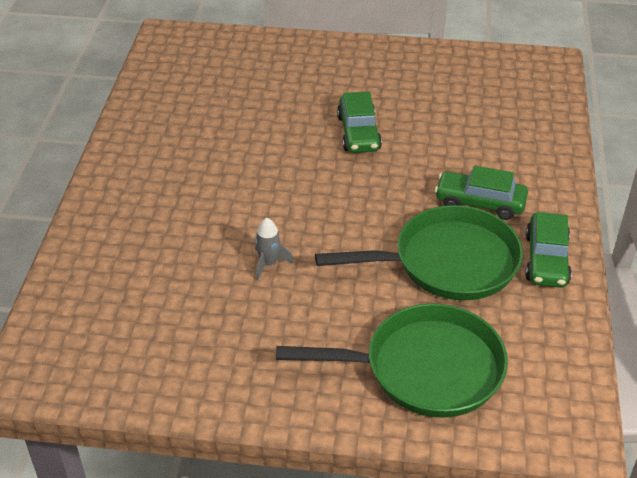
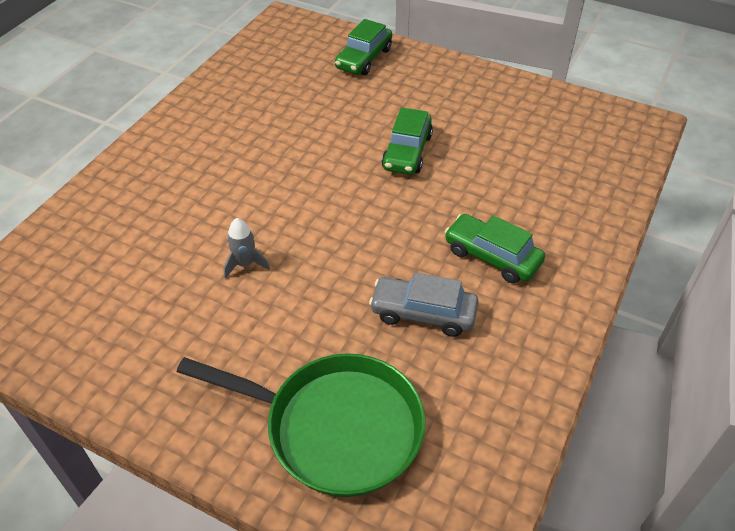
camera: 20 degrees right, 5 degrees up
green pan [315,205,523,300] -> grey car [369,272,479,337]
green car [525,212,572,288] -> green car moved to [335,19,392,75]

